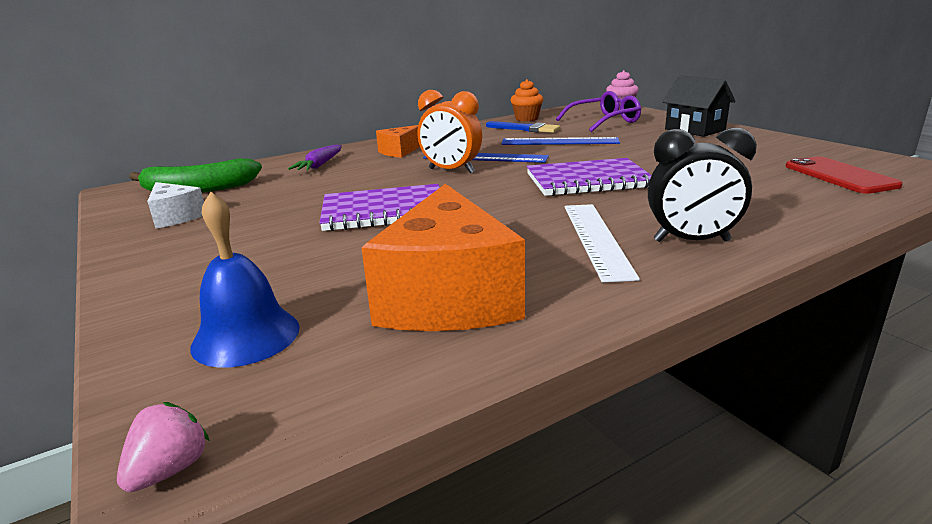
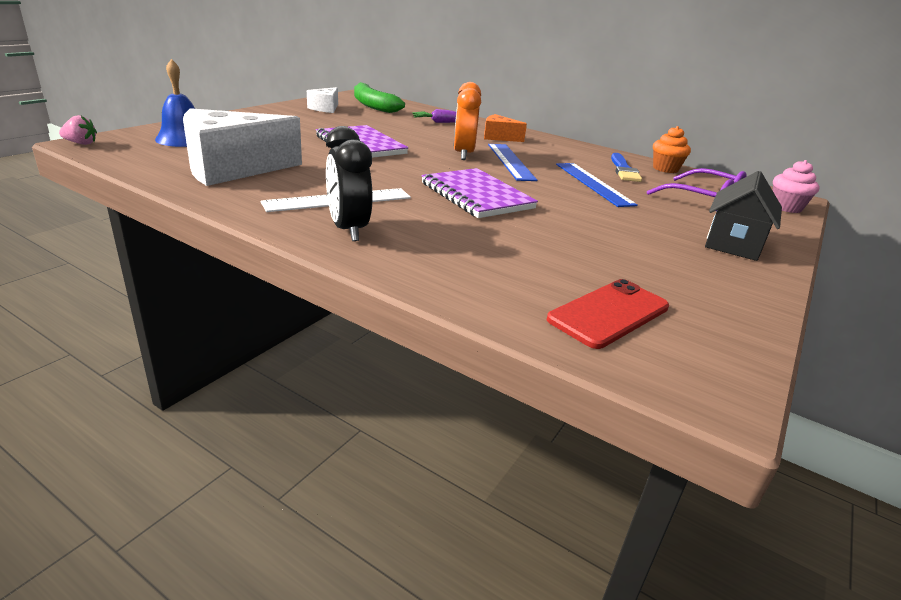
camera: 60 degrees right, 5 degrees up
orange cheese [362,184,525,331] -> white cheese [183,108,302,186]

